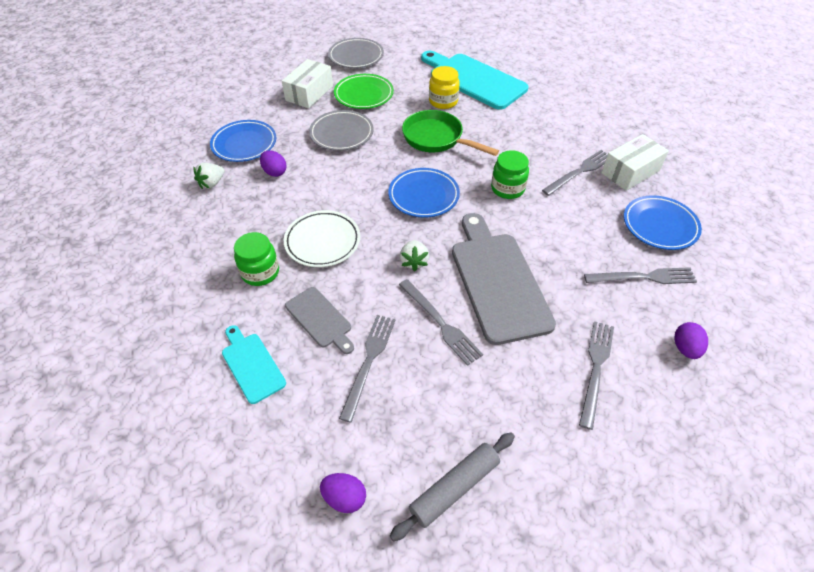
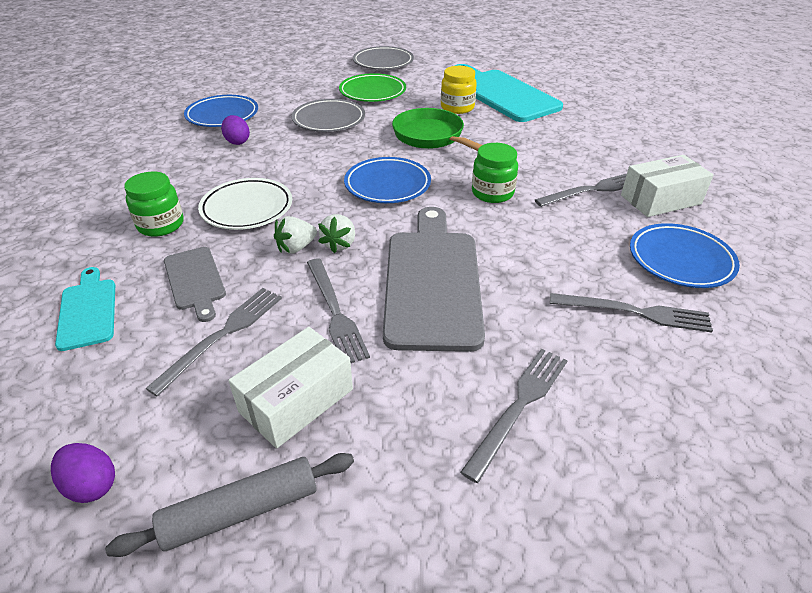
camera: 15 degrees right, 10 degrees down
white strawberry [193,163,224,189] -> white strawberry moved to [274,216,317,254]
white box [282,59,333,108] -> white box moved to [228,327,353,448]
purple egg [674,322,708,359] -> none

